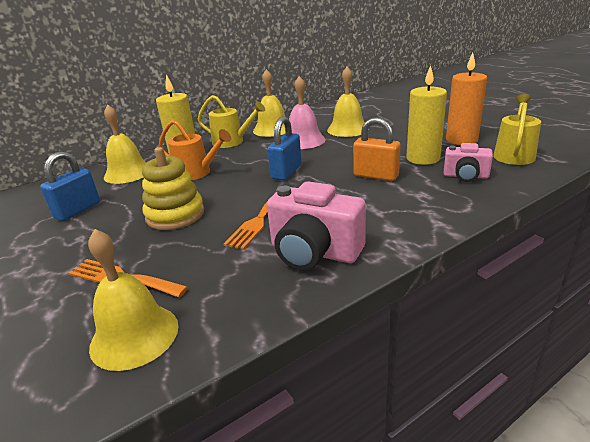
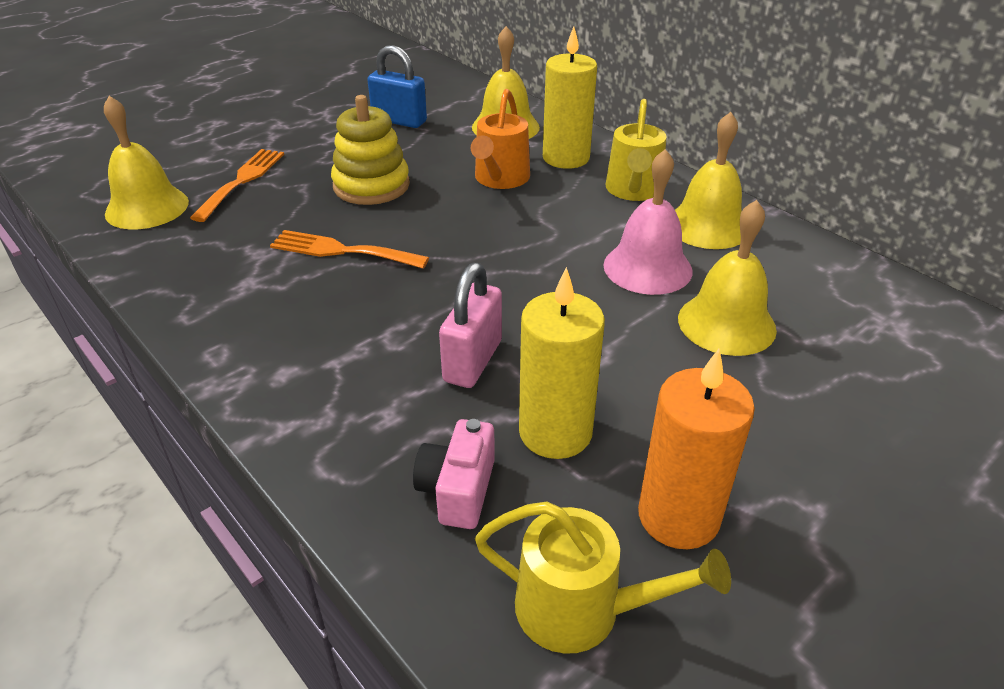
camera: 80 degrees right, 10 degrees up
blue padlock [267,116,302,181] -> none
pink camera [267,181,366,270] -> none
orange padlock [353,117,401,181] -> pink padlock [439,263,502,388]

